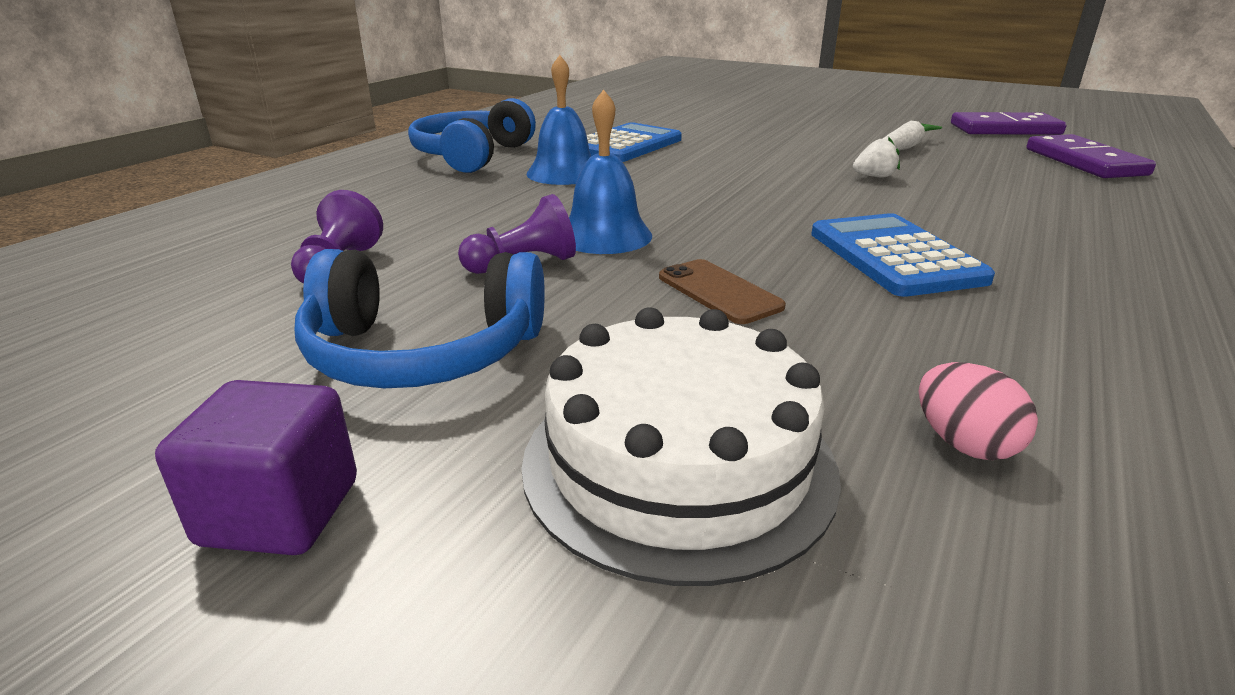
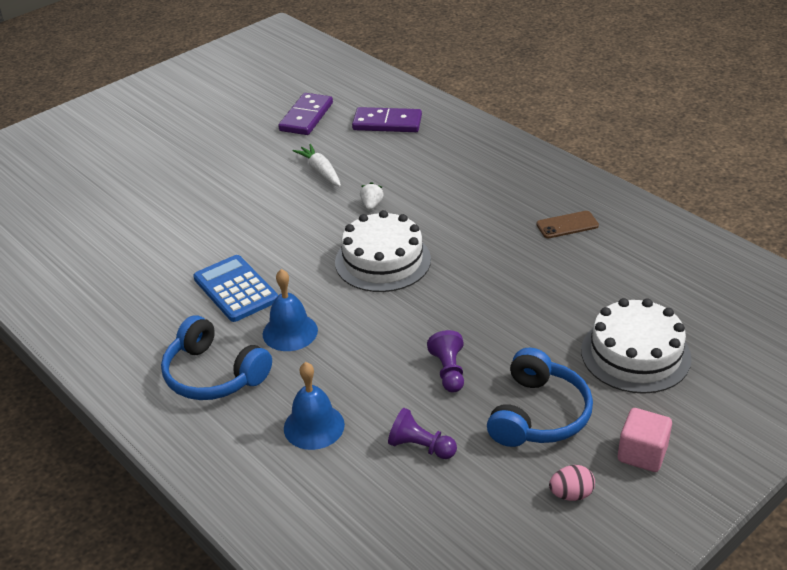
camera: 70 degrees left, 10 degrees up
purple cube [155,380,357,555] -> pink cube [618,408,672,472]
blue bell [569,90,652,254] -> blue bell moved to [284,362,345,450]
brown phone [659,259,786,324] -> brown phone moved to [536,211,599,238]
blue calculator [811,213,995,297] -> none
pink egg [919,362,1038,460] -> pink egg moved to [549,465,595,501]
none -> white cake [335,210,431,292]

